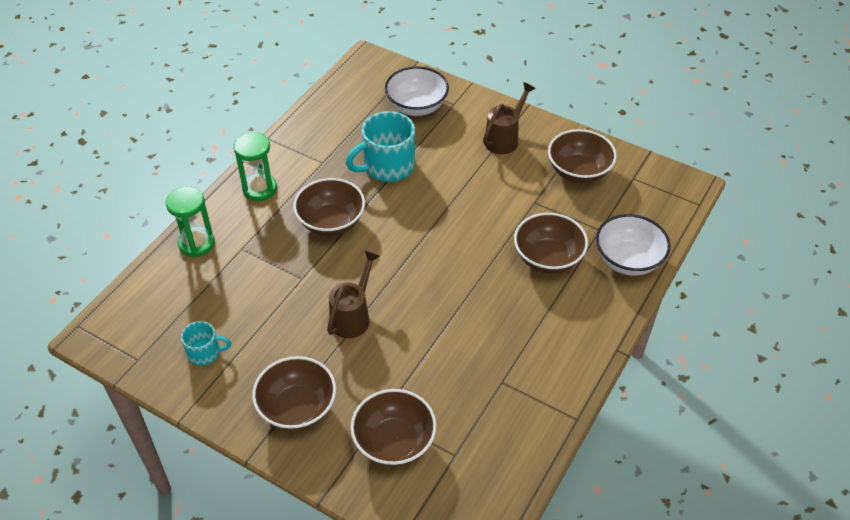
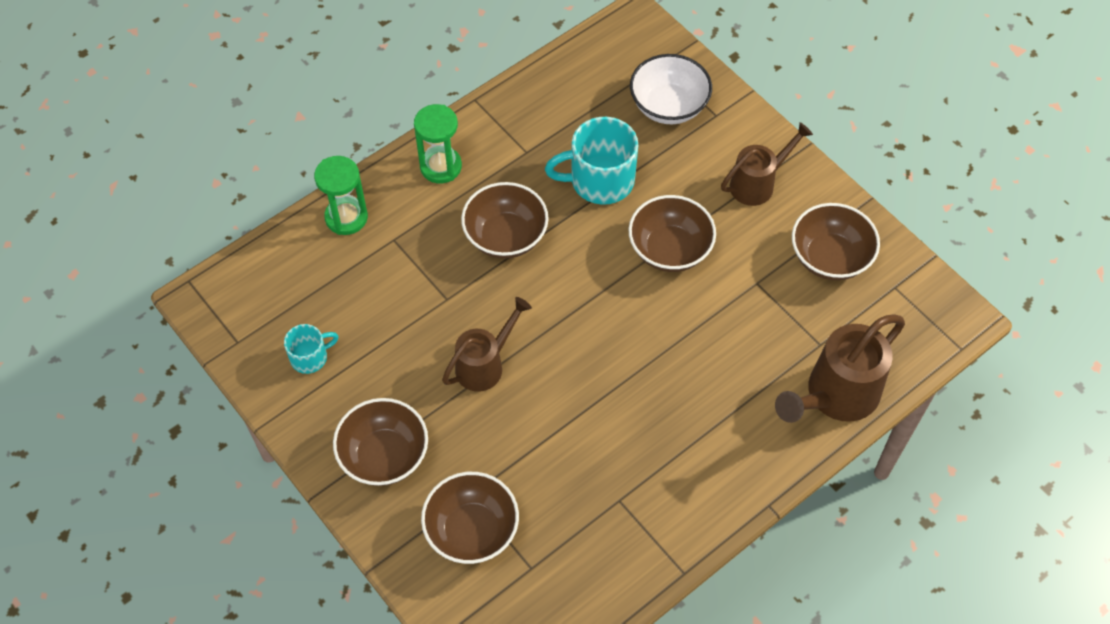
camera: 20 degrees right, 10 degrees up
turquoise mug [181,321,231,366] -> turquoise mug turned 45 degrees counterclockwise [284,324,339,374]
brown bowl [514,213,588,274] -> brown bowl moved to [629,195,716,272]
white bowl [596,214,671,276] -> brown watering can [775,314,905,423]

